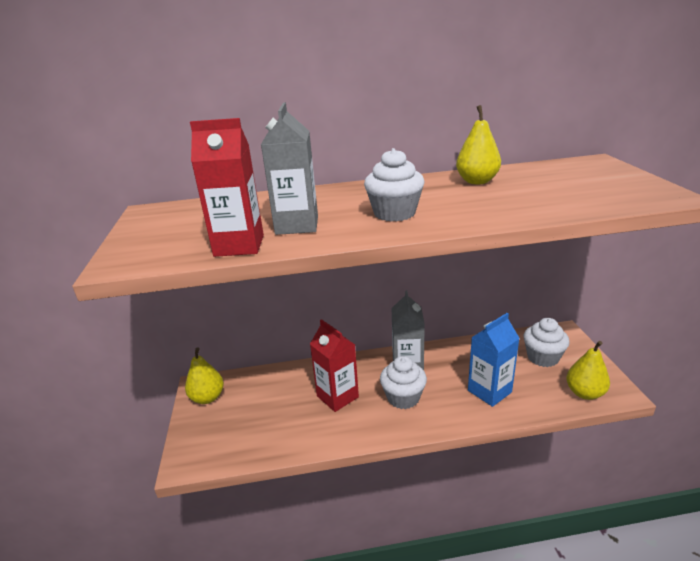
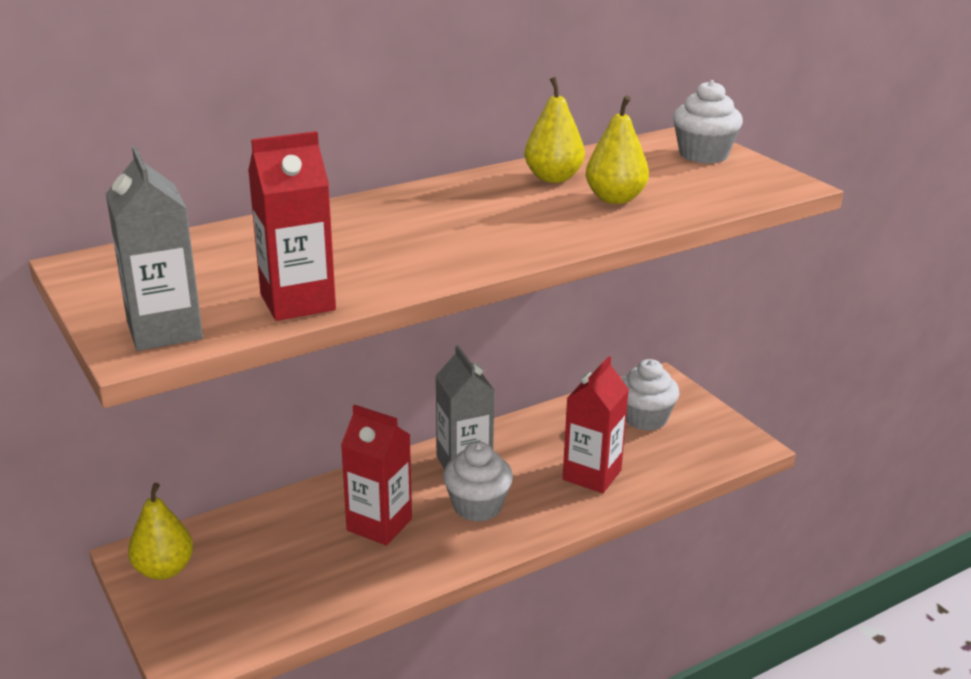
camera: 25 degrees left, 0 degrees up
grey carton [261,102,318,235] -> grey carton moved to [106,146,203,351]
white cupcake [364,148,425,222] -> white cupcake moved to [673,80,743,164]
blue carton [468,313,520,407] -> red carton [563,356,629,493]
yellow pear [566,341,610,400] -> yellow pear moved to [586,96,649,204]

